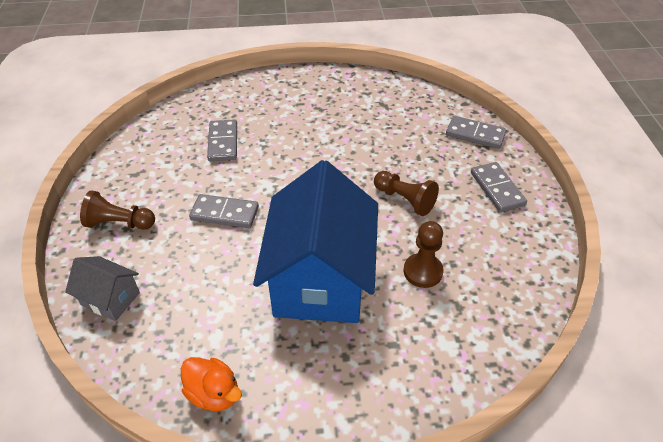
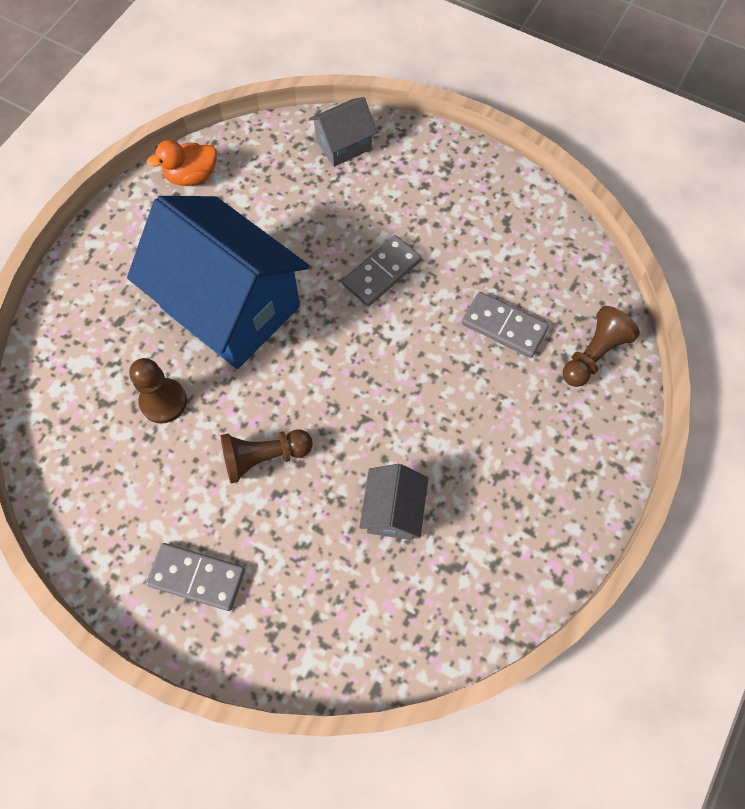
camera: 125 degrees right, 20 degrees up
brown pawn [80,190,155,230] -> brown pawn moved to [563,306,640,387]
grey domino [446,116,506,149] -> none
none -> grey house [359,464,428,540]

